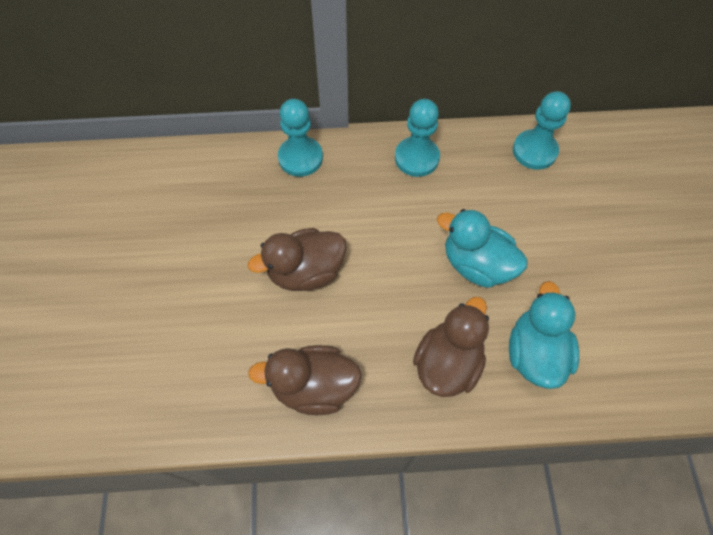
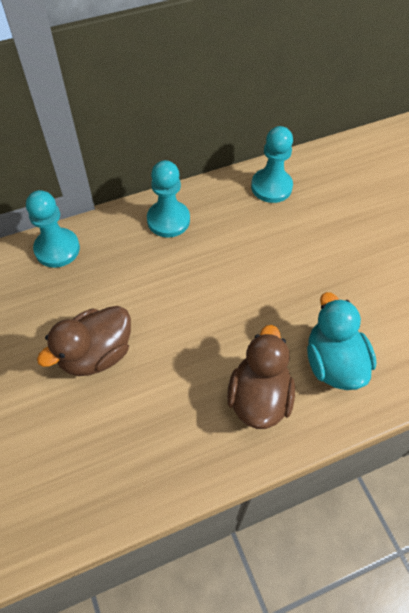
camera: 20 degrees left, 5 degrees down
brown duck [248,345,362,415] -> none
turquoise duck [437,209,527,288] -> none

